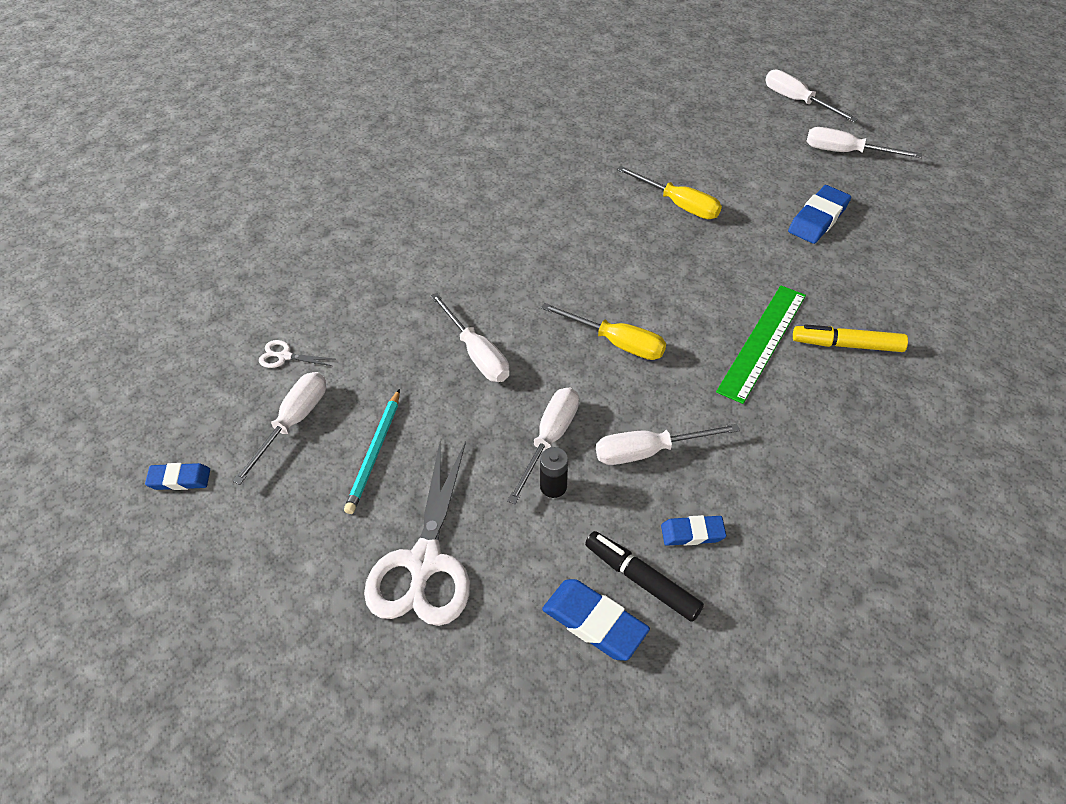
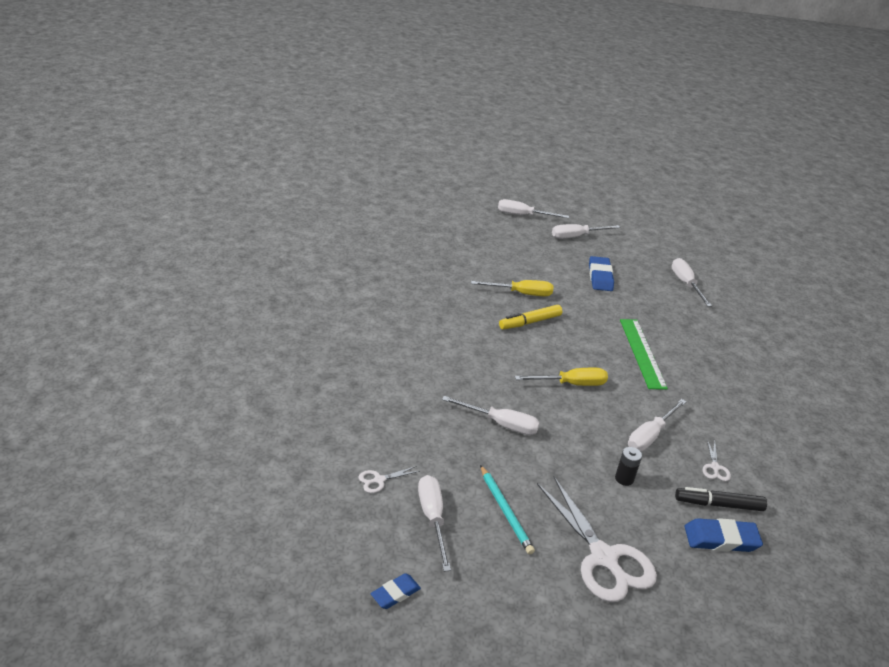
camera: 40 degrees left, 15 degrees down
white screwdriver [507,388,579,504] -> white screwdriver moved to [672,258,712,307]
blue eraser [661,515,726,546] -> white scissors [703,440,731,481]
yellow marker [793,324,908,352] -> yellow marker moved to [499,305,562,330]

